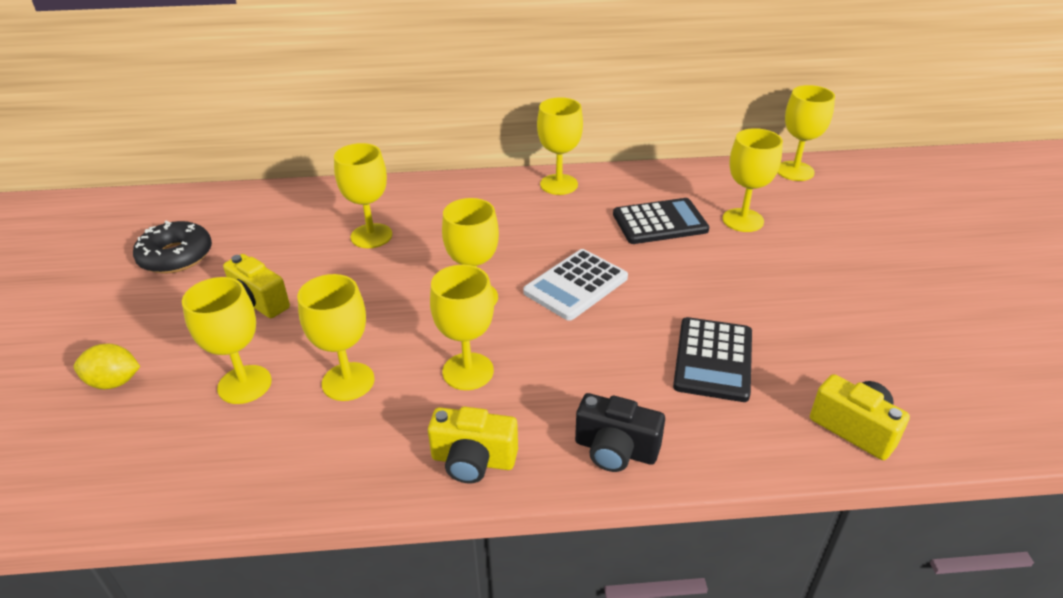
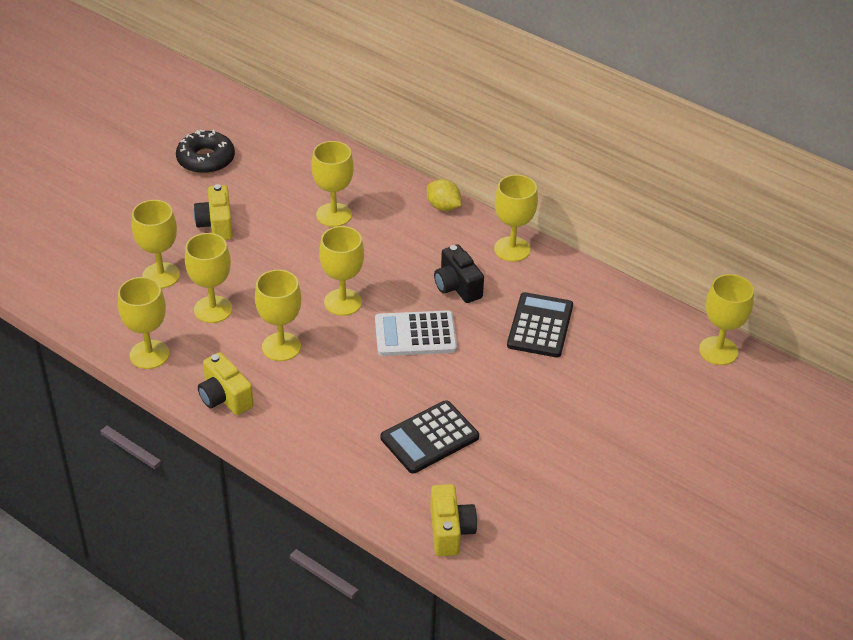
camera: 40 degrees right, 5 degrees up
yellow lemon [74,344,140,389] -> yellow lemon moved to [427,179,461,211]
black camera [575,393,665,472] -> black camera moved to [434,244,484,303]
black calculator [613,198,709,244] -> black calculator turned 105 degrees counterclockwise [507,292,573,357]
yellow goblet [722,128,783,232] -> yellow goblet moved to [118,277,169,369]

